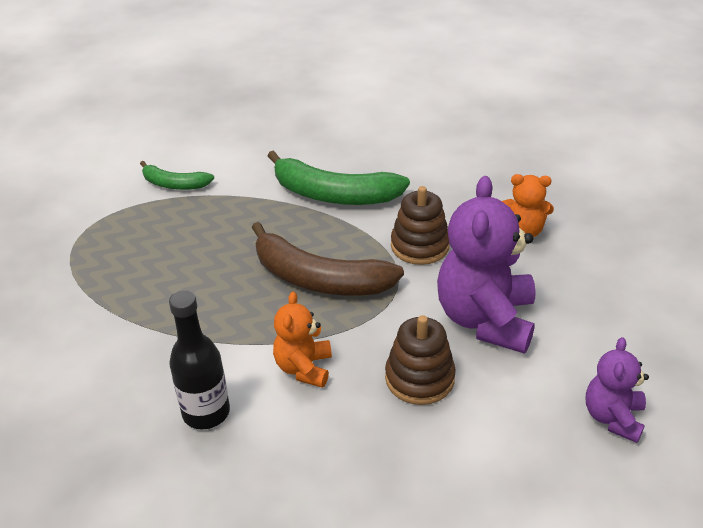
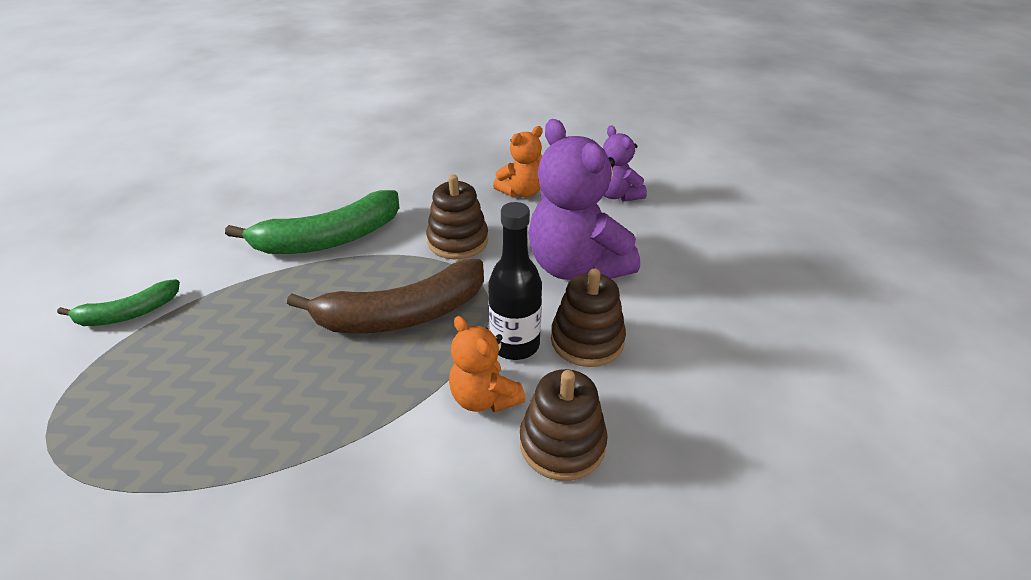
camera: 45 degrees left, 0 degrees up
black bottle [169,290,230,429] -> black bottle moved to [488,202,542,360]
purple teddy bear [586,337,649,443] -> purple teddy bear moved to [603,125,647,202]
none -> brown stacking toy [520,369,608,481]

